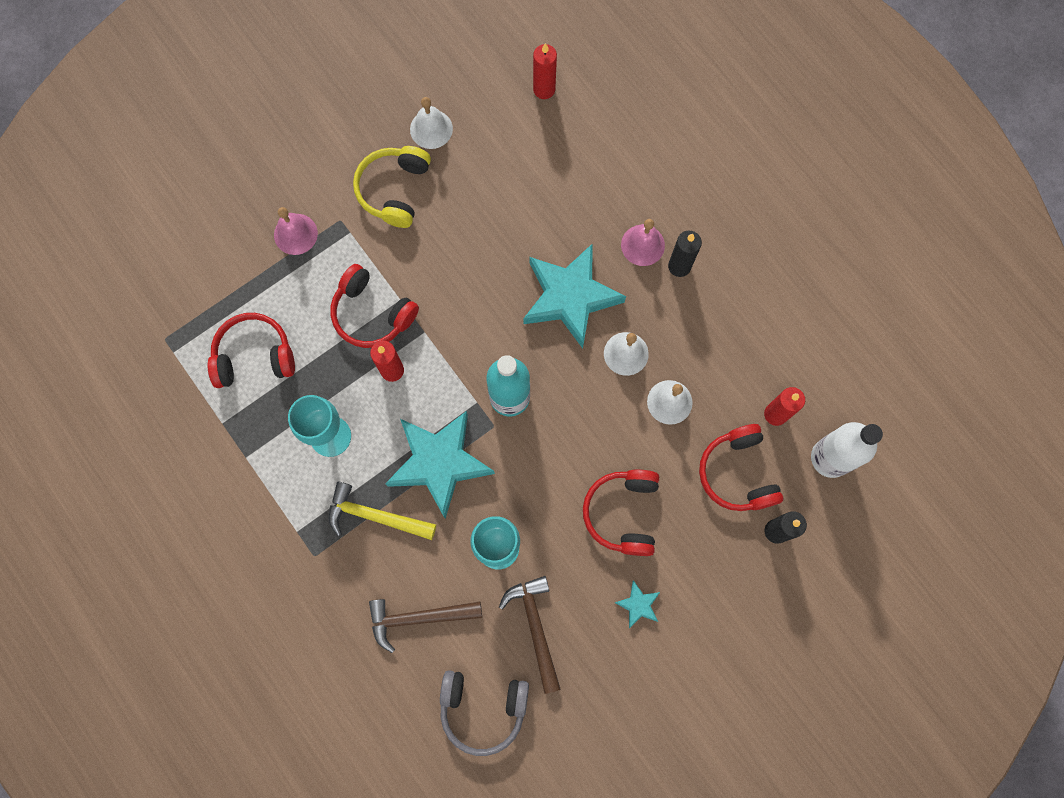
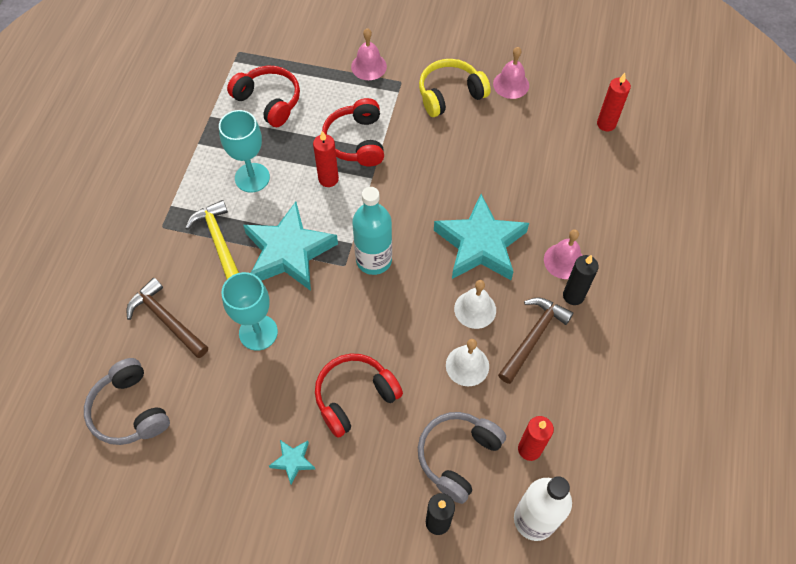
camera: 50 degrees right, 15 degrees down
white bell [410,97,453,149] -> pink bell [493,47,529,99]
brown hammer [499,576,561,694] -> brown hammer moved to [498,298,573,384]
red headphones [699,424,784,511] -> grey headphones [418,412,506,504]

